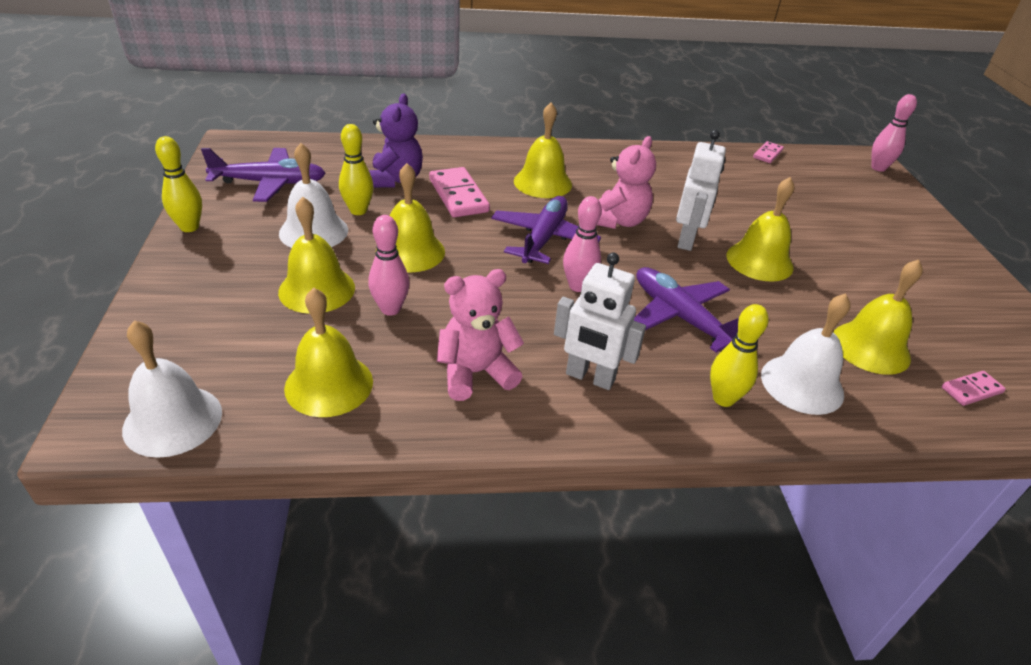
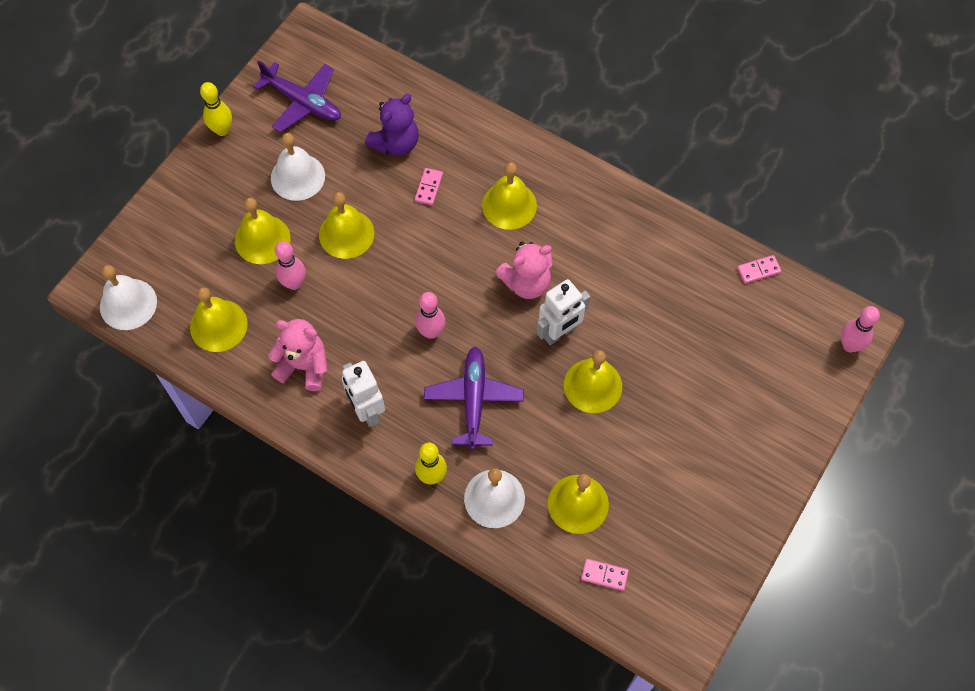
camera: 40 degrees right, 25 degrees up
yellow bowling pin [339,124,374,215] -> none
pink domino [429,167,490,218] -> pink domino [415,168,443,205], size x0.55
purple plane [491,196,601,264] -> none

